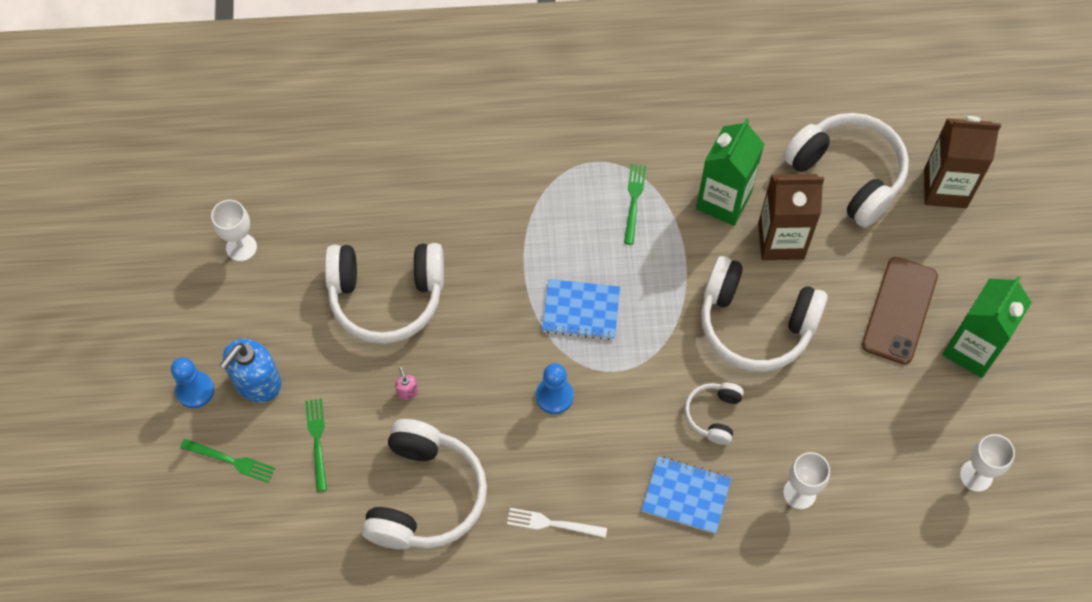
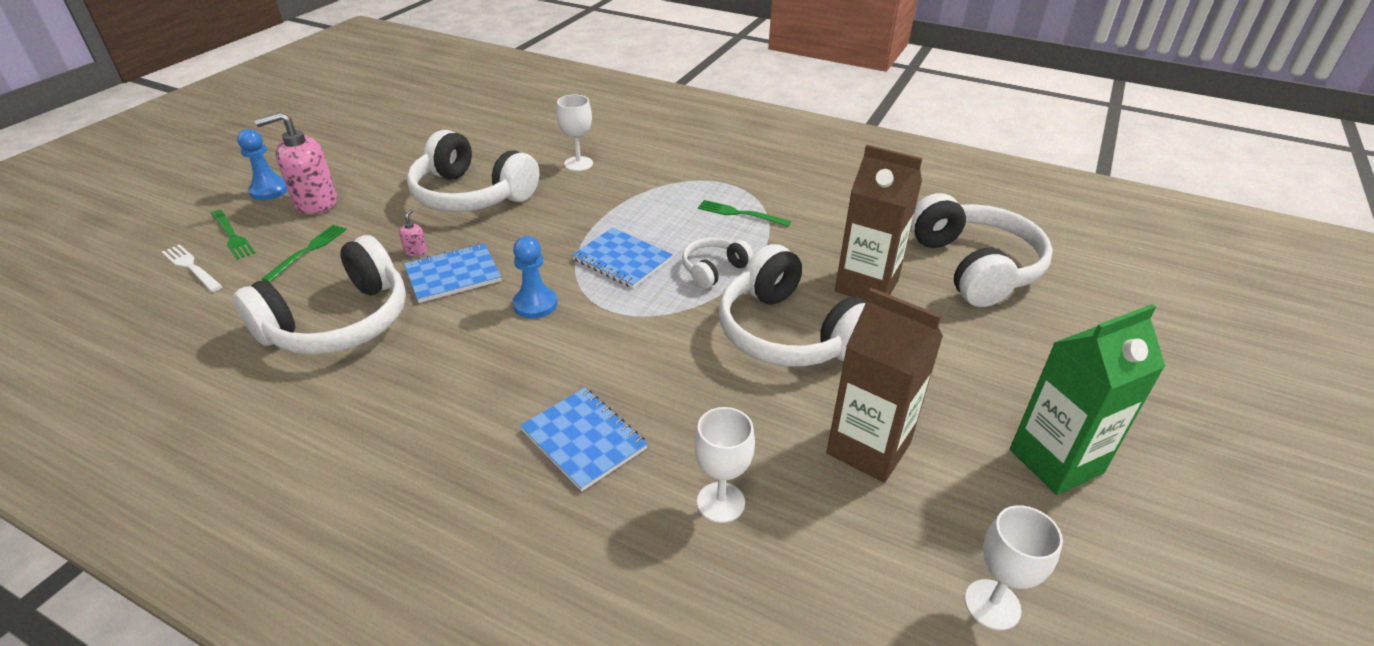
camera: 30 degrees right, 25 degrees down
white goblet [211,200,257,261] -> white goblet moved to [556,94,593,171]
blue soap dispenser [220,339,281,403] -> pink soap dispenser [255,112,337,215]
white fork [507,508,607,538] -> white fork moved to [162,244,223,292]
green fork [624,164,646,245] -> green fork turned 105 degrees counterclockwise [698,200,791,227]
white headphones [684,383,744,445] -> white headphones moved to [682,237,753,289]
green carton [696,118,764,226] -> none
brown phone [862,257,938,365] -> none
brown carton [924,116,1001,208] -> brown carton moved to [827,288,943,483]
none -> blue notebook [404,243,502,303]

